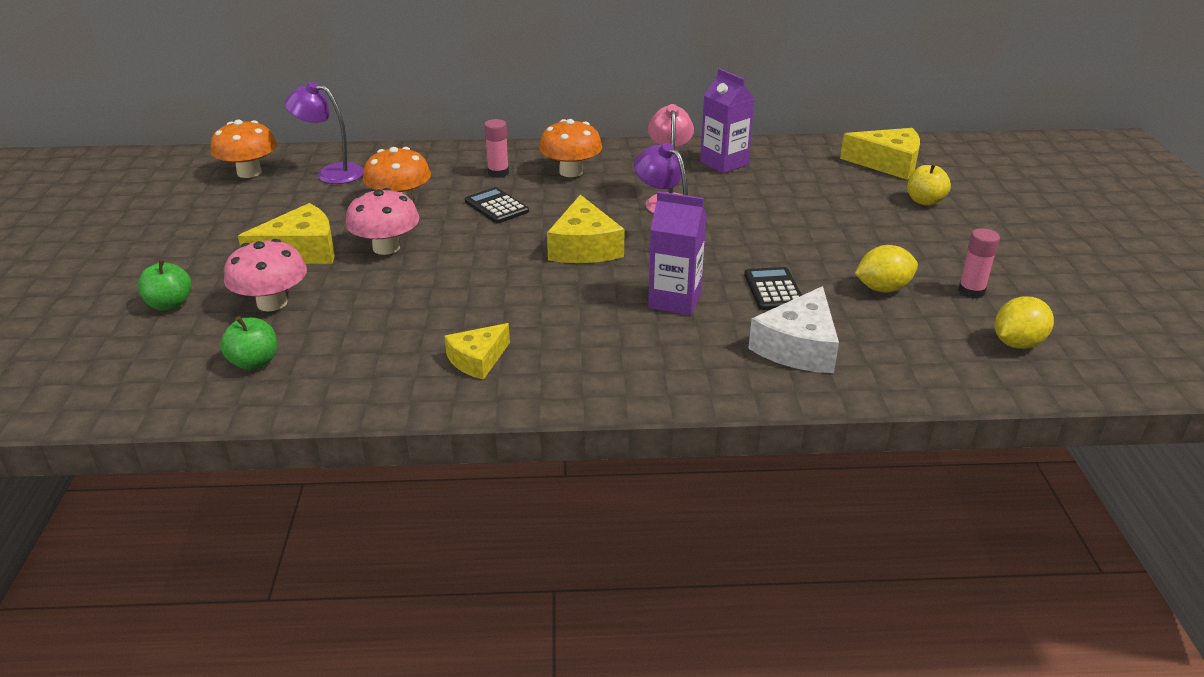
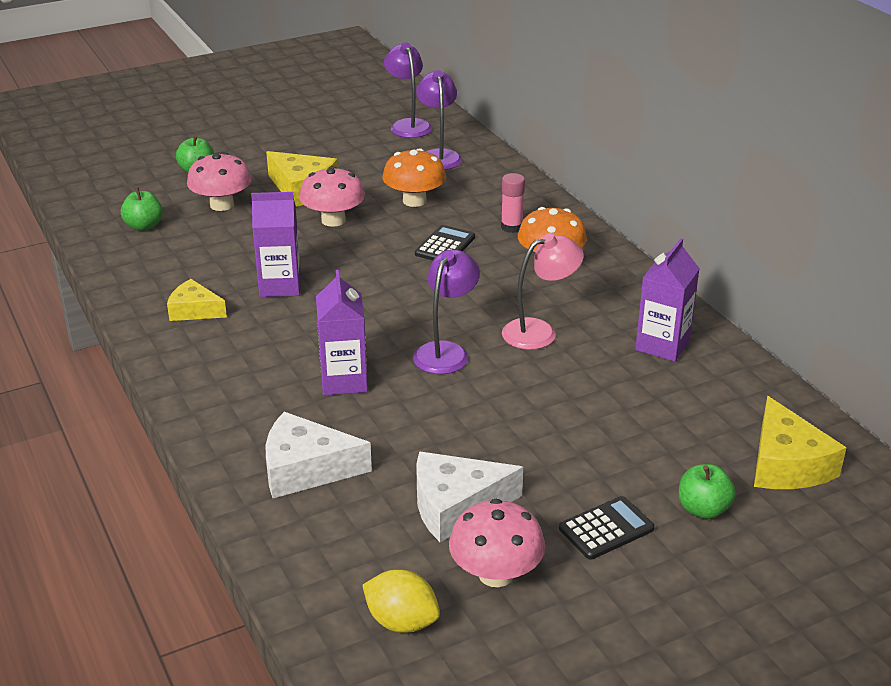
camera: 65 degrees right, 0 degrees up
orange mushroom [211,120,277,178] -> purple lamp [384,42,432,138]
yellow cheese [547,195,624,263] -> none
black calculator [744,267,802,310] -> black calculator moved to [559,496,654,560]
yellow lemon [855,245,918,293] -> white cheese [416,452,523,542]
yellow apple [907,162,951,206] -> green apple [679,464,736,519]
pink glue stick [958,228,1000,299] -> pink mushroom [449,499,545,587]
none -> purple carton [251,192,301,297]

